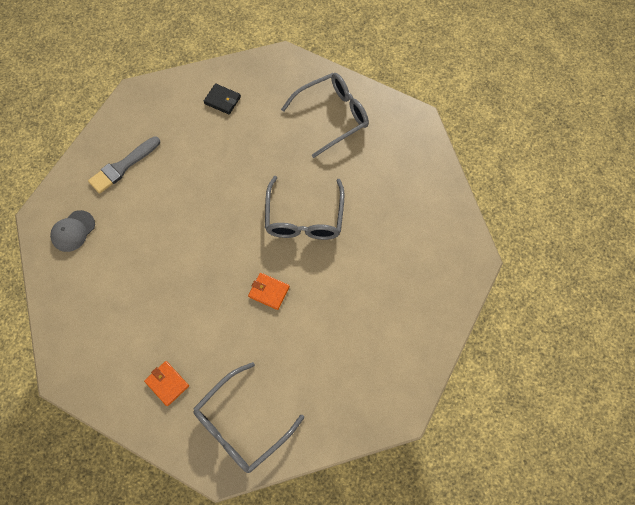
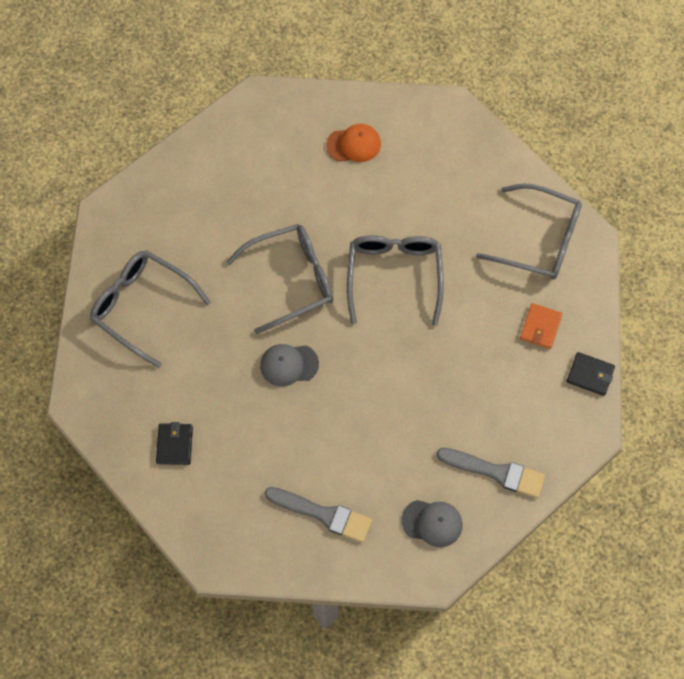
camera: 115 degrees left, 0 degrees up
orange wallet [248,273,290,310] -> grey glasses [347,235,444,326]
none -> grey cap [260,344,319,386]
none -> orange cap [326,124,381,162]
none -> grey brush [436,448,545,498]
none -> black wallet [567,352,615,396]

